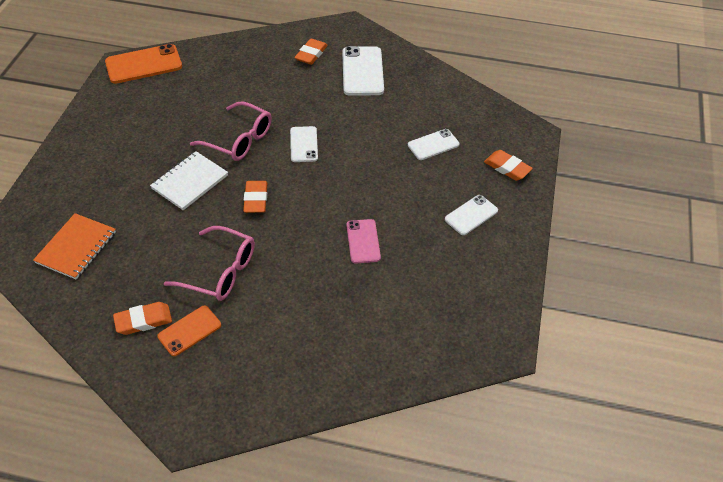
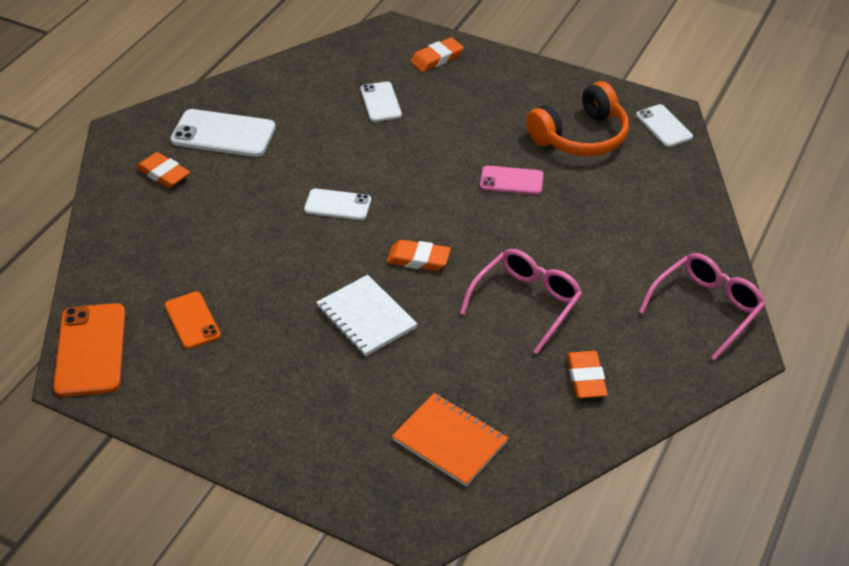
camera: 75 degrees left, 5 degrees down
orange phone [157,306,221,356] -> orange phone moved to [165,292,221,349]
pink glasses [190,102,272,161] -> pink glasses moved to [639,253,766,360]
white phone [445,195,498,235] -> white phone moved to [636,104,693,147]
none -> orange headphones [526,81,629,156]

